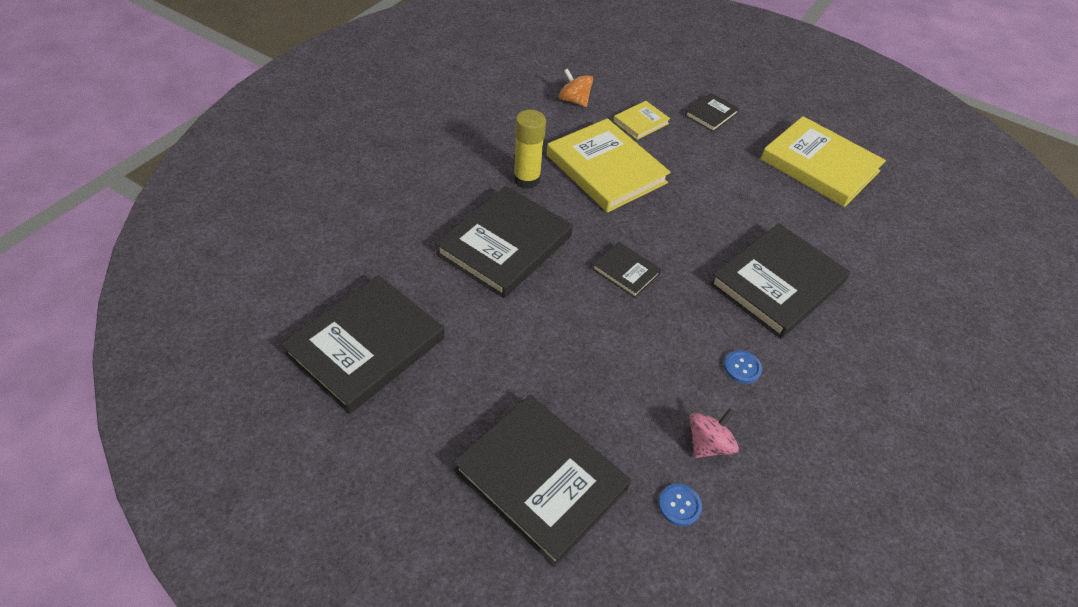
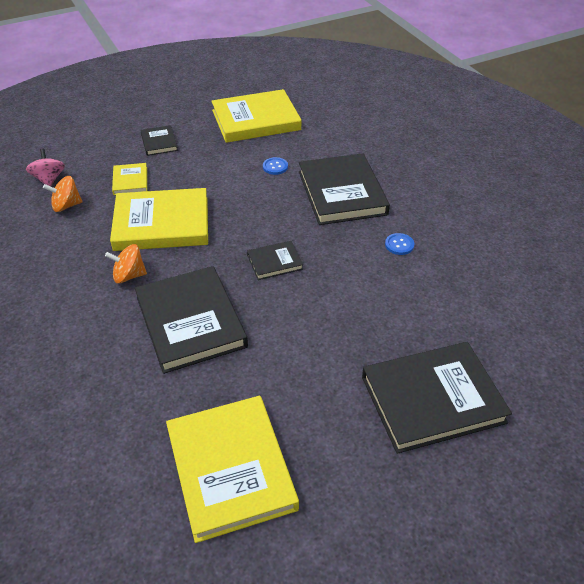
camera: 55 degrees left, 5 degrees down
black book [281,275,444,414] -> yellow book [166,396,299,543]
yellow glue stick [513,109,546,189] -> orange spinning top [105,244,147,284]
blue button [659,484,702,526] -> blue button moved to [263,157,288,175]
pink spinning top [689,408,739,458] -> pink spinning top moved to [26,149,65,186]

